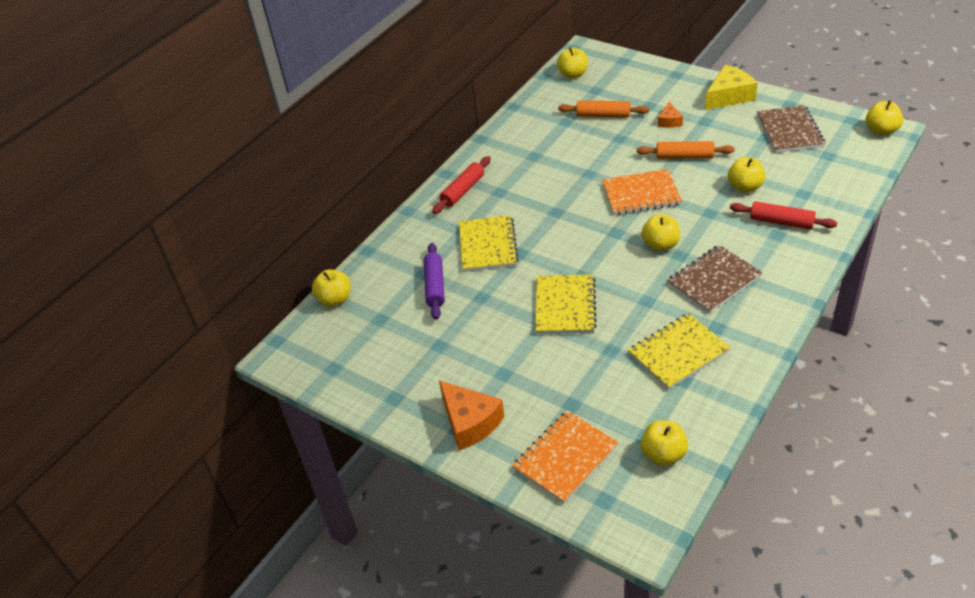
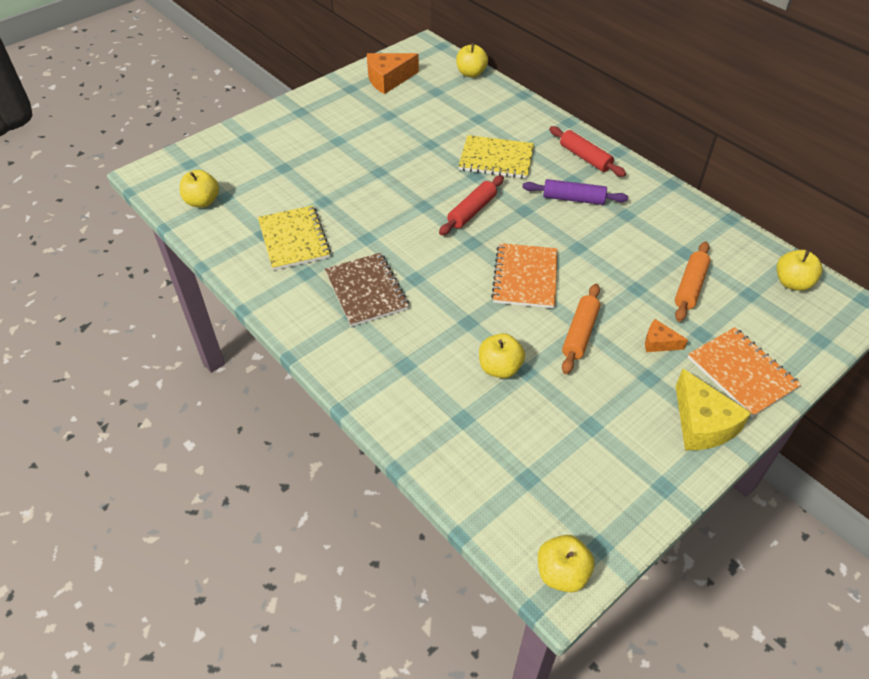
camera: 100 degrees right, 5 degrees up
purple rolling pin [424,243,445,320] -> purple rolling pin moved to [522,179,628,205]
orange cheese [439,380,504,450] -> orange cheese moved to [367,53,419,94]
orange notebook [512,410,619,503] -> orange notebook moved to [688,327,801,417]
yellow notebook [535,275,597,334] -> none
yellow apple [642,214,680,251] -> none
red rolling pin [730,201,837,230] -> red rolling pin moved to [439,175,504,235]
brown notebook [757,105,825,153] -> none

